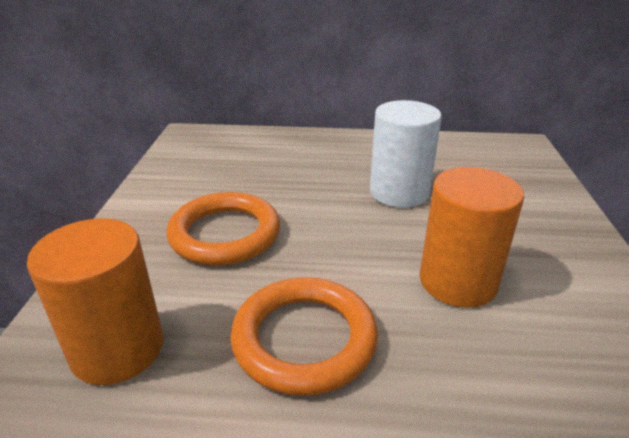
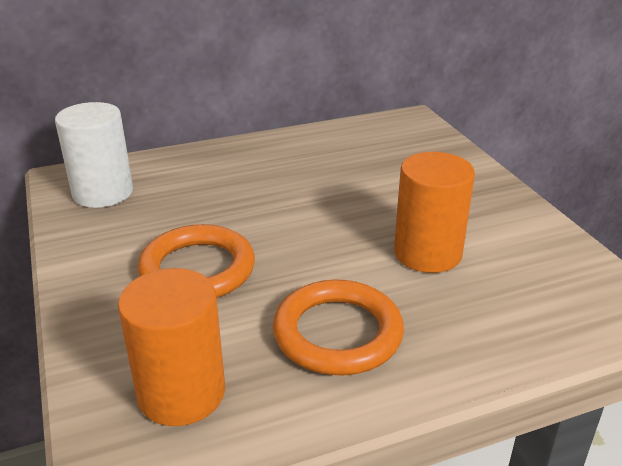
camera: 25 degrees left, 0 degrees up
white cylinder [370,100,442,208] -> white cylinder moved to [55,102,133,208]

